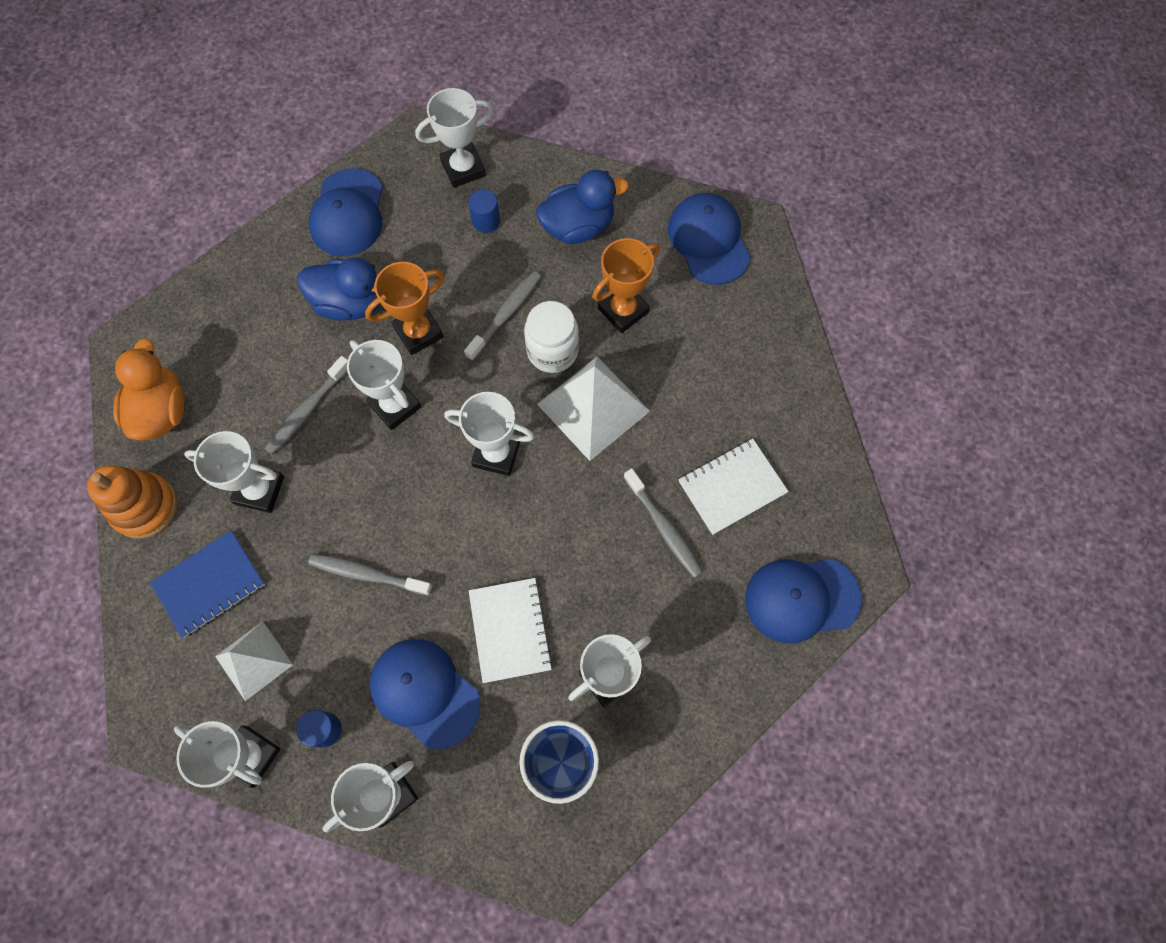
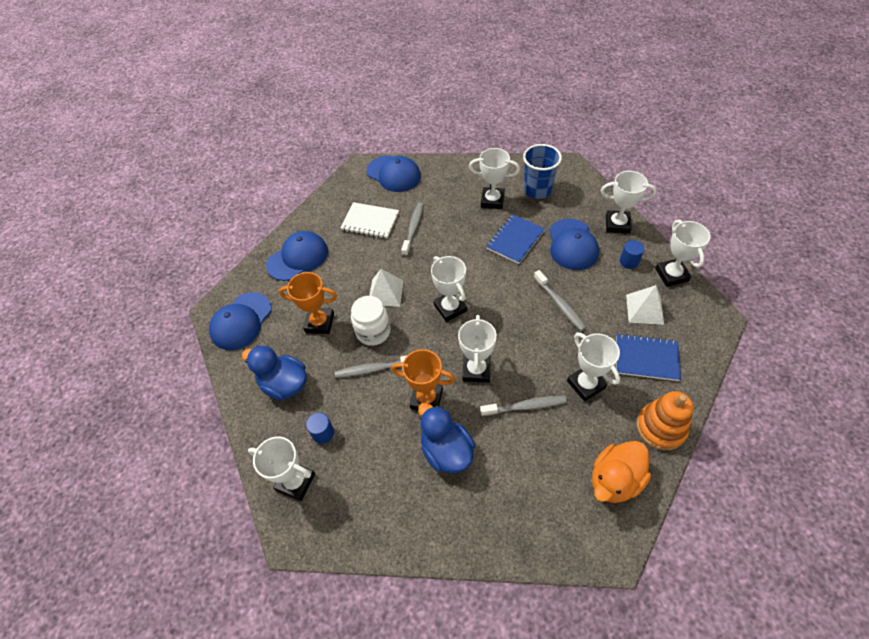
camera: 130 degrees left, 15 degrees down
blue cap [308,168,383,256] -> blue cap moved to [266,231,328,281]
white notebook [469,578,553,683] -> blue notebook [486,214,545,264]
white pyramid [537,357,650,461] -> white pyramid [369,269,404,307], size x0.64

